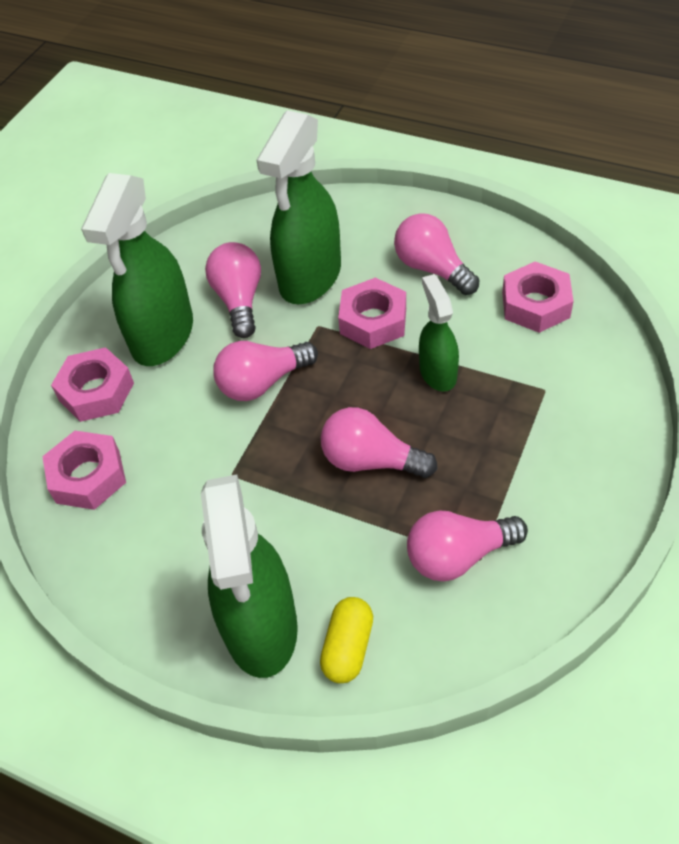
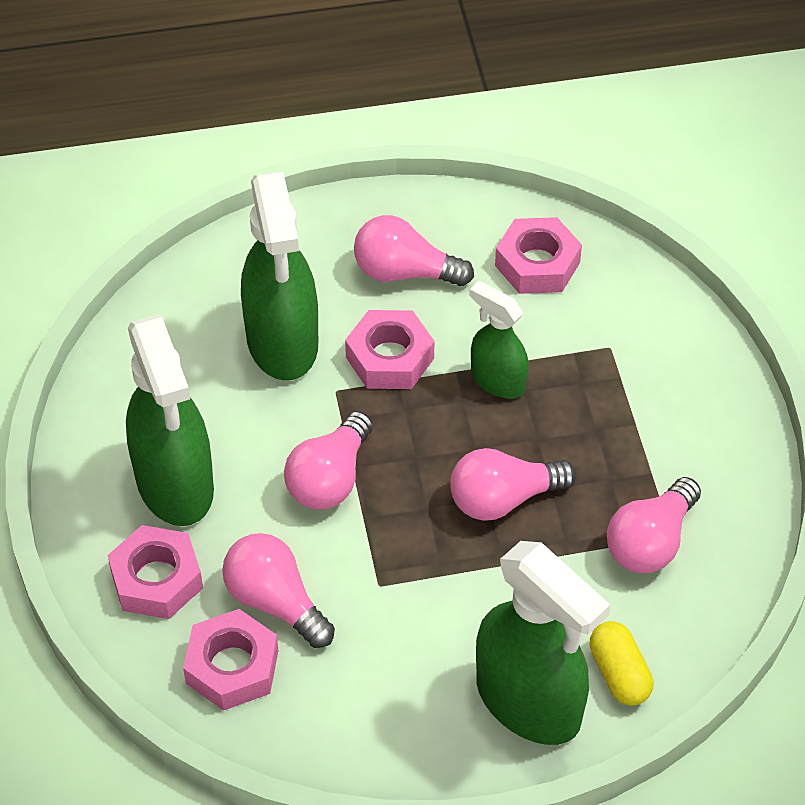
camera: 40 degrees left, 0 degrees up
pink light bulb [205,242,261,338] -> pink light bulb moved to [222,533,335,648]

